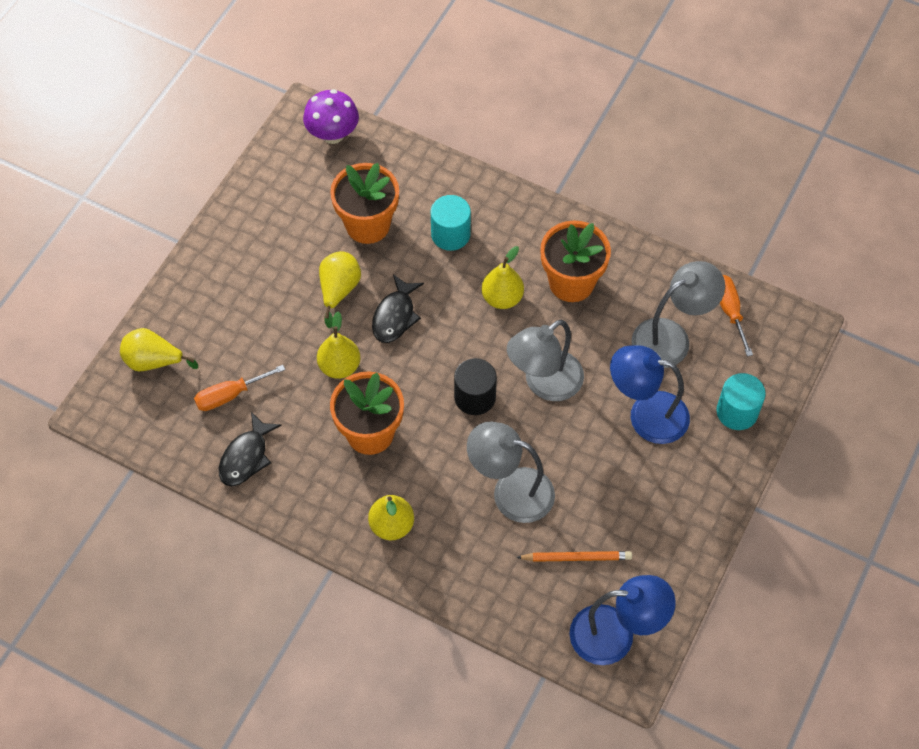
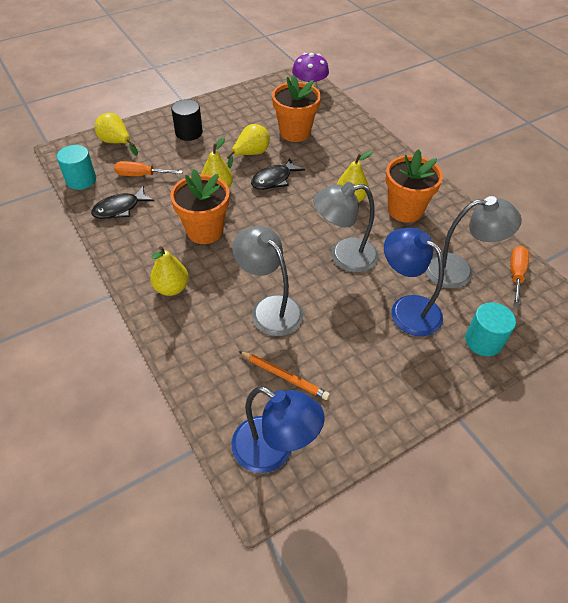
camera: 30 degrees right, 10 degrees down
turquoise cylinder [431,195,471,251] -> turquoise cylinder moved to [57,145,96,190]
black cylinder [454,358,497,415] -> black cylinder moved to [171,99,203,141]

